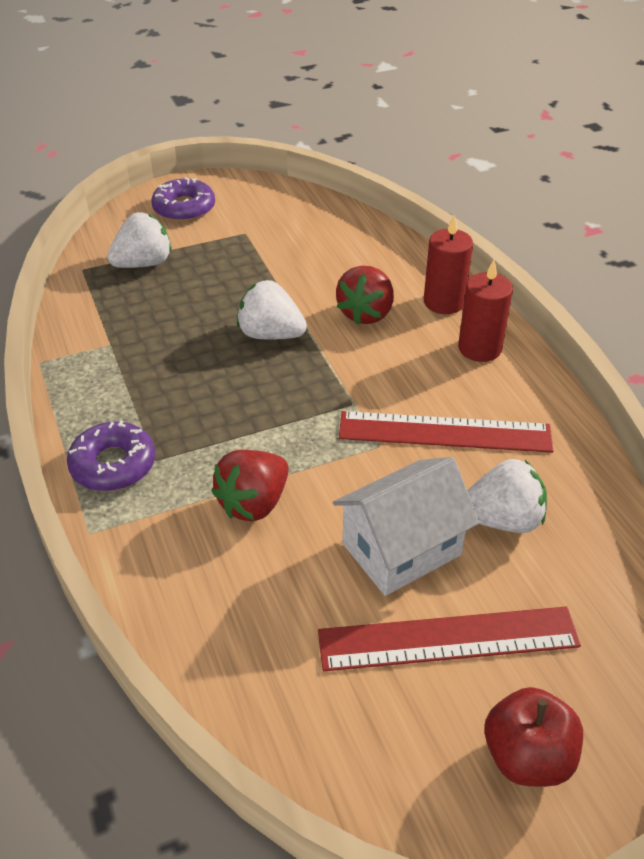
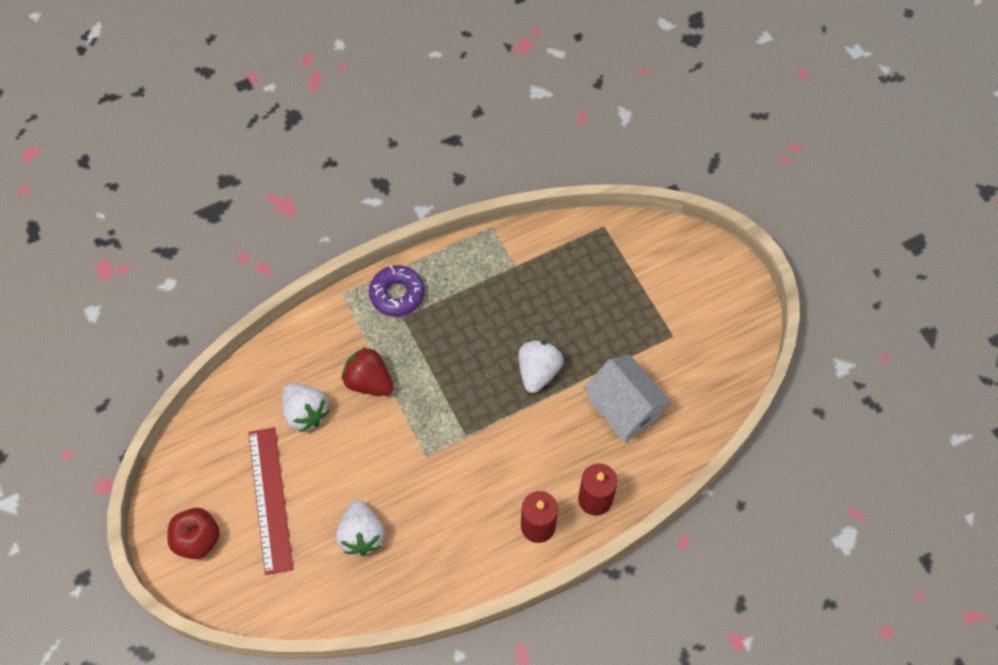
camera: 85 degrees right, 20 degrees up
white strawberry [107,212,172,268] -> white strawberry moved to [282,383,330,432]
purple donut [151,177,215,222] -> none
white house [333,457,480,596] -> white house moved to [584,355,672,443]
red strawberry [336,266,394,325] -> none
red ruler [339,411,553,453] -> none

